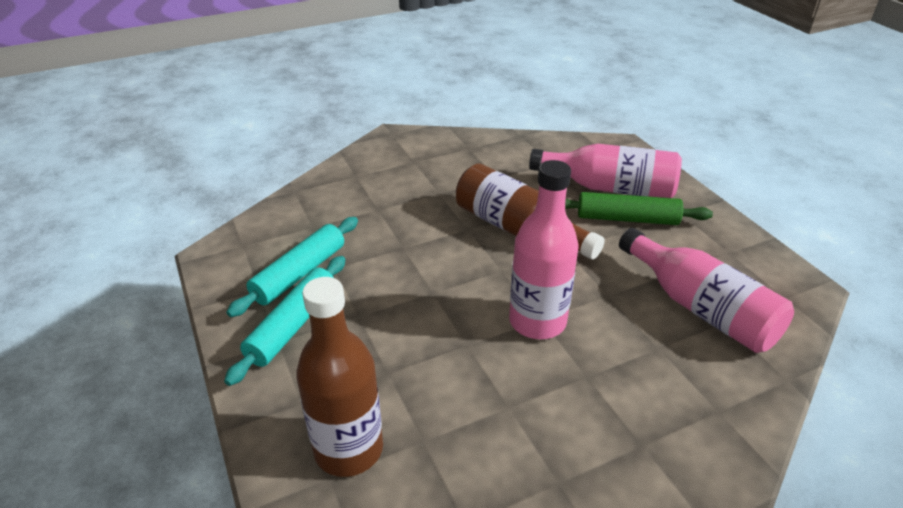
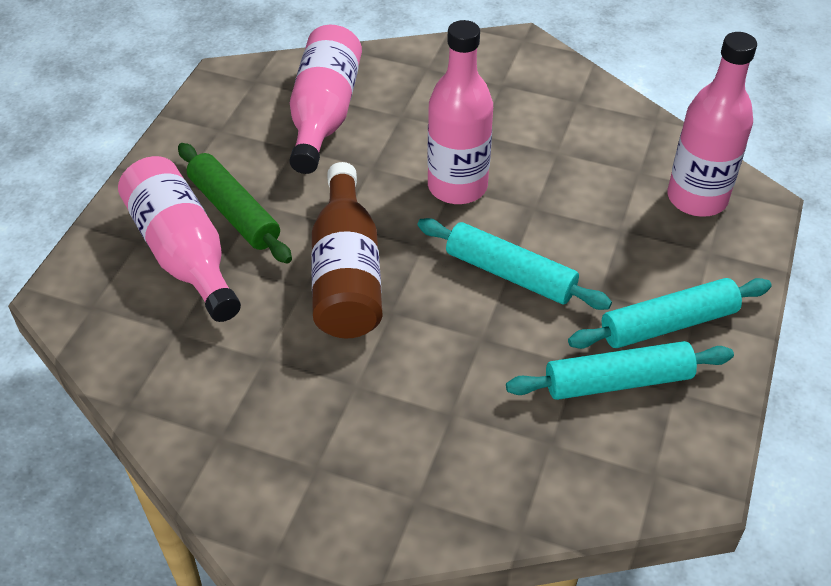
camera: 135 degrees left, 10 degrees up
brown bottle [296,277,383,477] -> pink bottle [668,32,757,217]
none -> turquoise rolling pin [417,218,612,310]

